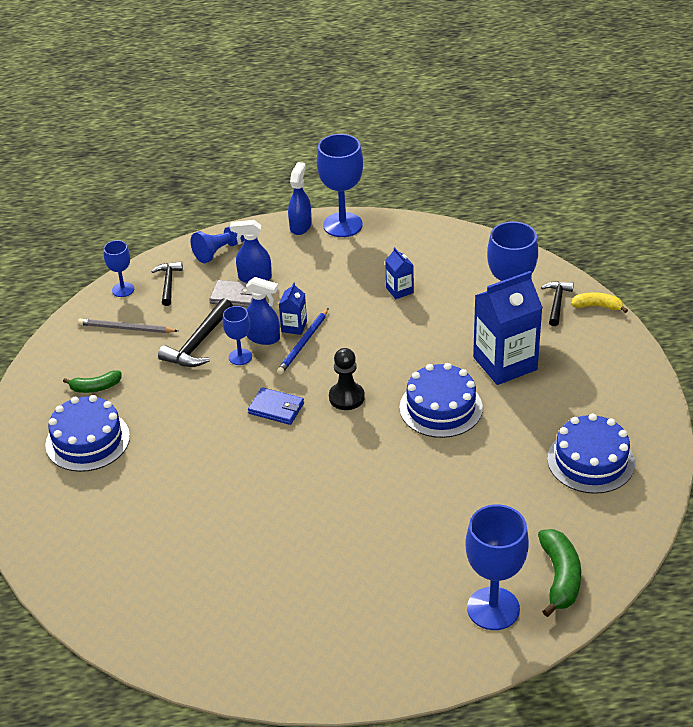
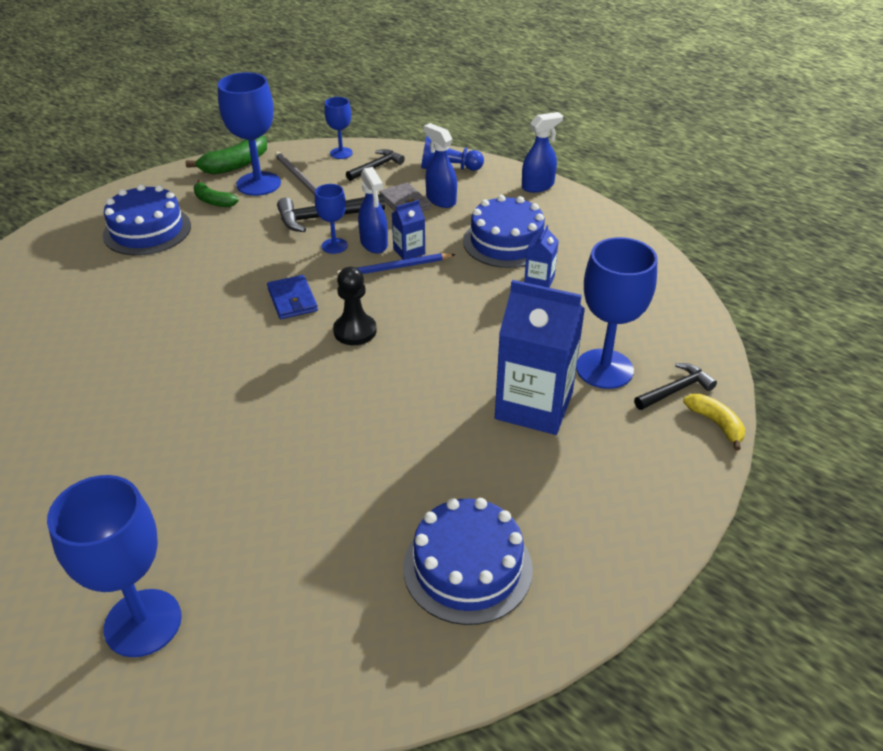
camera: 45 degrees right, 0 degrees up
blue goblet [317,134,363,237] -> blue goblet moved to [218,72,281,196]
blue cake [399,363,483,438] -> blue cake moved to [463,195,545,268]
green banana [538,529,581,617] -> green banana moved to [186,135,267,175]

